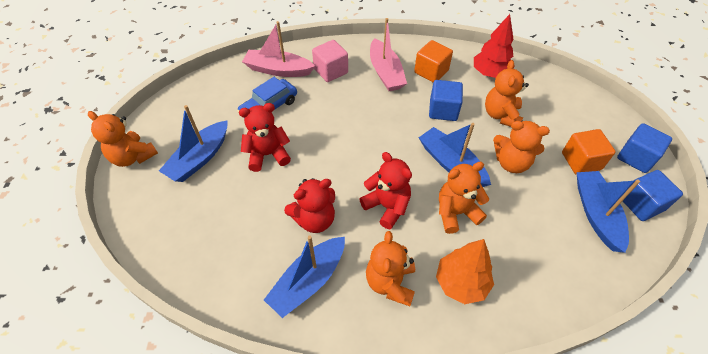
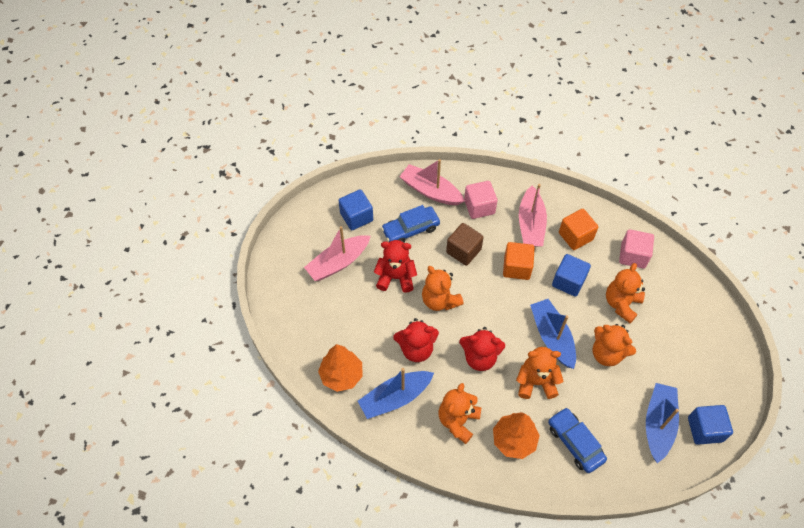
camera: 20 degrees right, 5 degrees up
orange teddy bear [88,111,158,167] -> orange teddy bear moved to [422,266,464,311]
blue boat [159,105,228,182] -> pink boat [304,226,371,281]
red teddy bear [359,152,412,229] -> red teddy bear turned 120 degrees clockwise [459,327,505,371]
red tree [474,14,513,78] -> pink cube [619,229,654,269]
orange cube [562,129,616,175] -> orange cube moved to [503,242,535,280]
blue cube [617,123,672,173] -> blue cube moved to [339,189,373,230]
none -> orange tree [318,344,363,392]
none -> brown cube [446,223,484,266]
none -> blue car [548,408,607,473]

